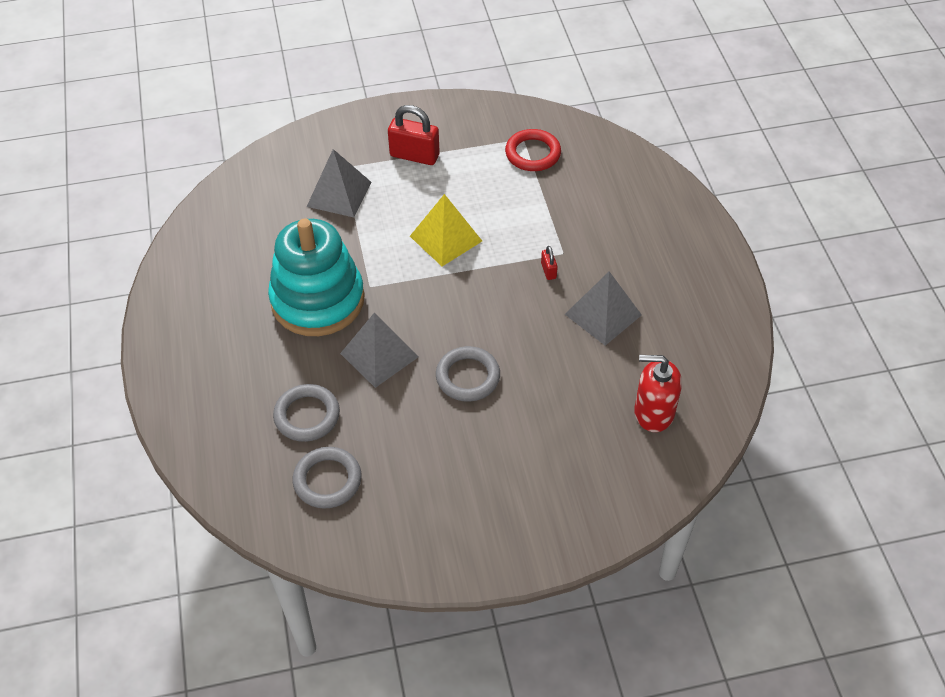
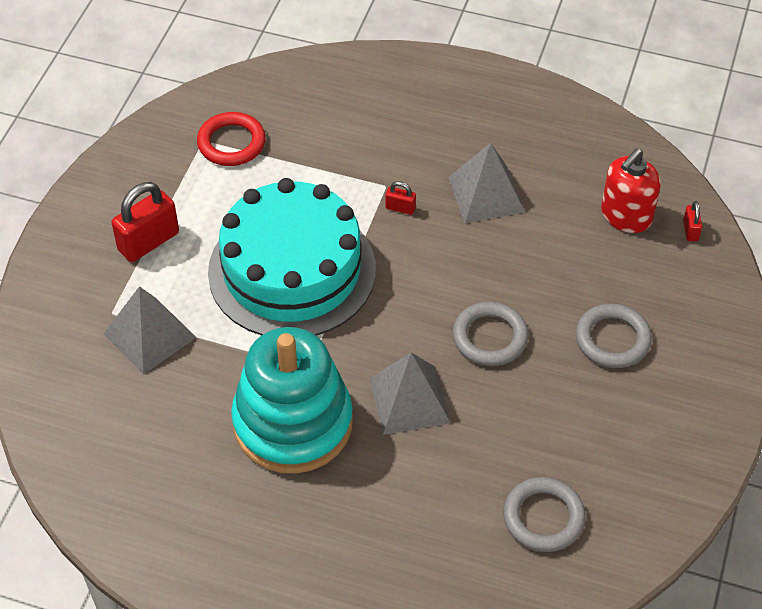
camera: 60 degrees left, 0 degrees up
grey ring [273,384,340,442] -> grey ring moved to [576,304,652,368]
yellow pyramid [410,194,482,266] -> turquoise cake [208,178,376,336]
none -> red padlock [683,201,702,241]

